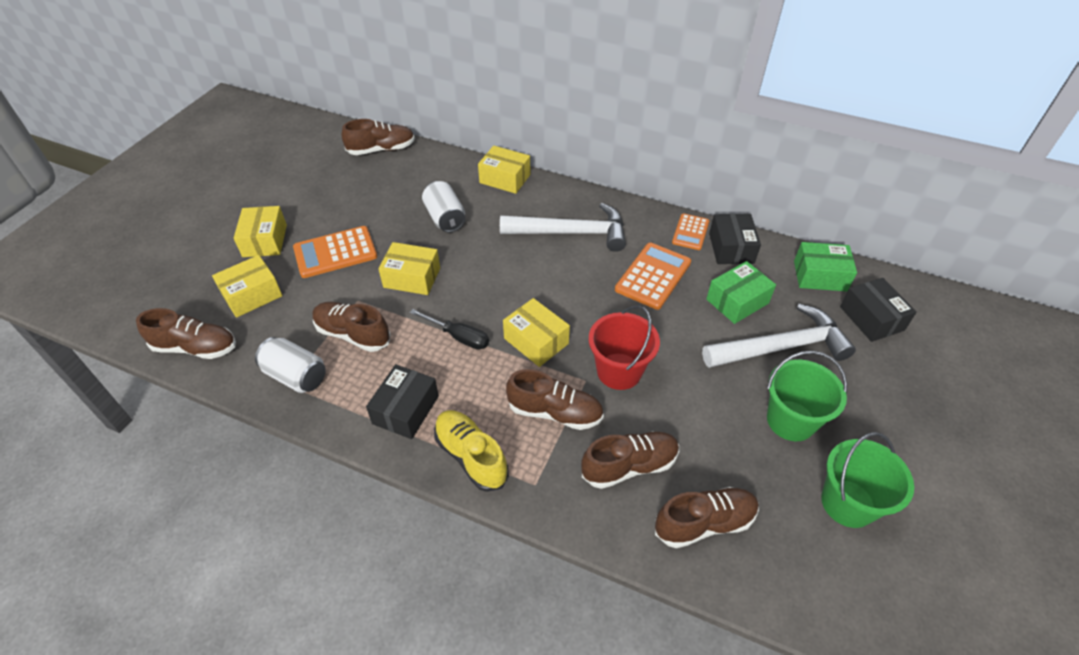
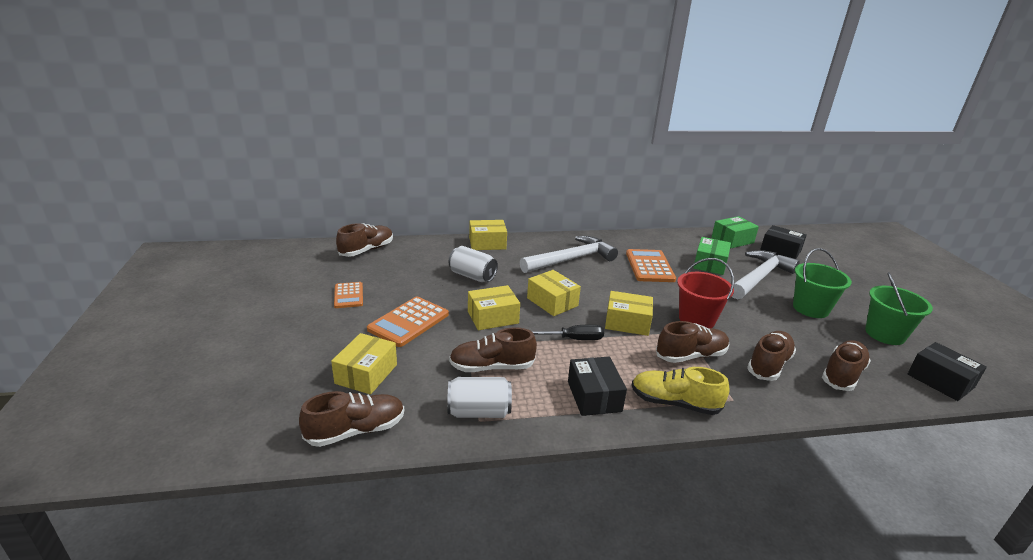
camera: 35 degrees left, 20 degrees down
yellow box [234,206,287,257] -> yellow box moved to [527,270,581,316]
orange calculator [672,213,709,250] -> orange calculator moved to [334,282,363,308]
black box [709,214,761,264] -> black box moved to [908,342,987,401]

